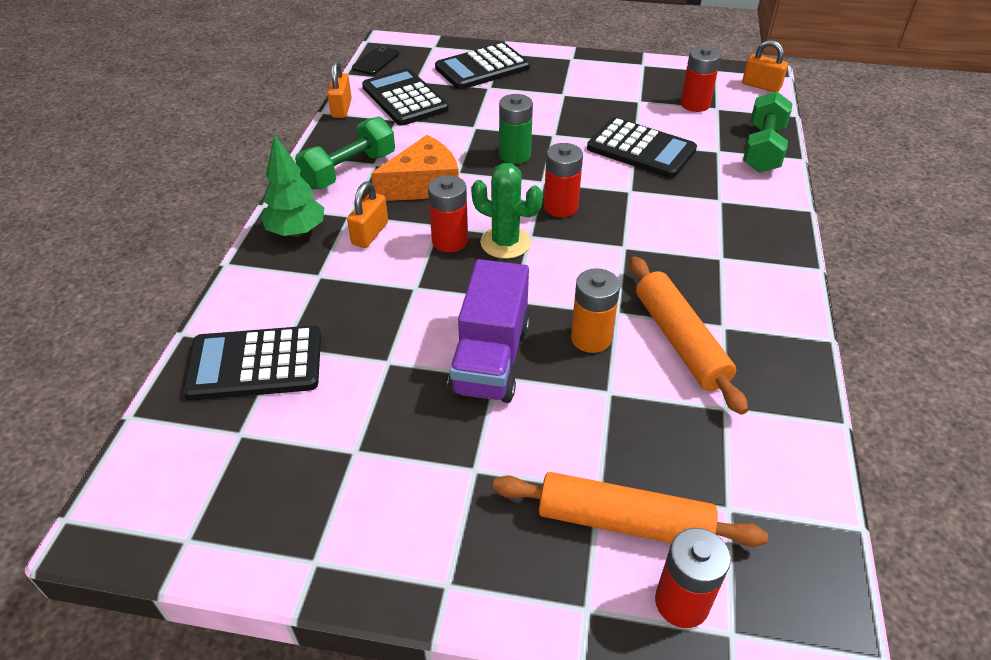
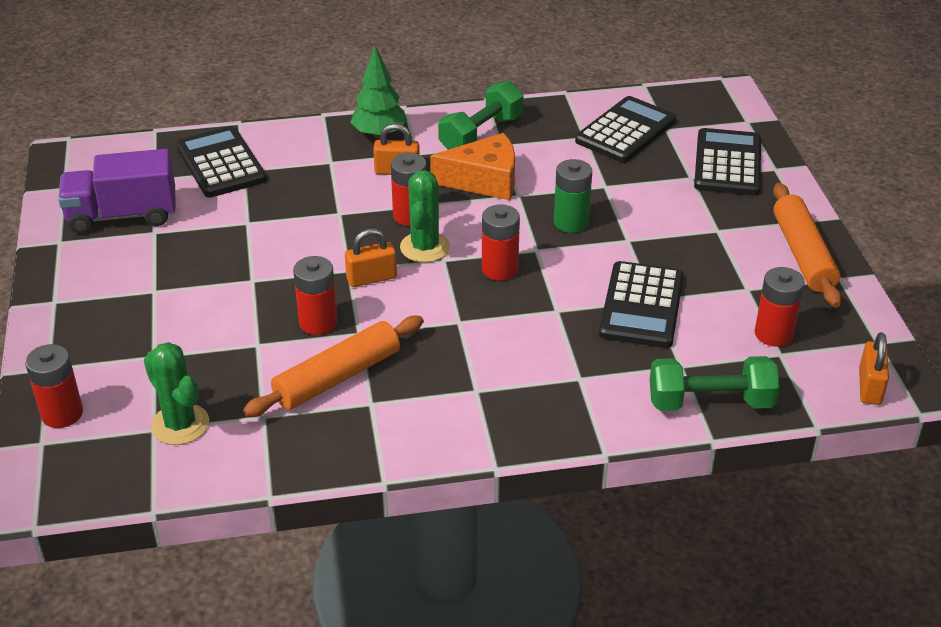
camera: 70 degrees right, 5 degrees down
green dumbbell [295,117,395,190] -> green dumbbell turned 75 degrees counterclockwise [438,81,523,150]
orange padlock [327,61,352,118] -> orange padlock moved to [345,229,397,287]
black phone [352,45,399,75] -> none
orange cheese [371,135,459,201] -> orange cheese turned 45 degrees counterclockwise [430,133,515,200]
black calculator [435,43,530,90] -> black calculator turned 60 degrees clockwise [694,128,761,195]
purple truck [447,259,530,403] -> purple truck moved to [58,149,175,234]
orange rolling pin [493,472,768,547] -> orange rolling pin moved to [773,183,842,308]
orange battery [571,268,620,353] -> red battery [293,256,338,335]
none -> green cactus [144,342,209,445]

